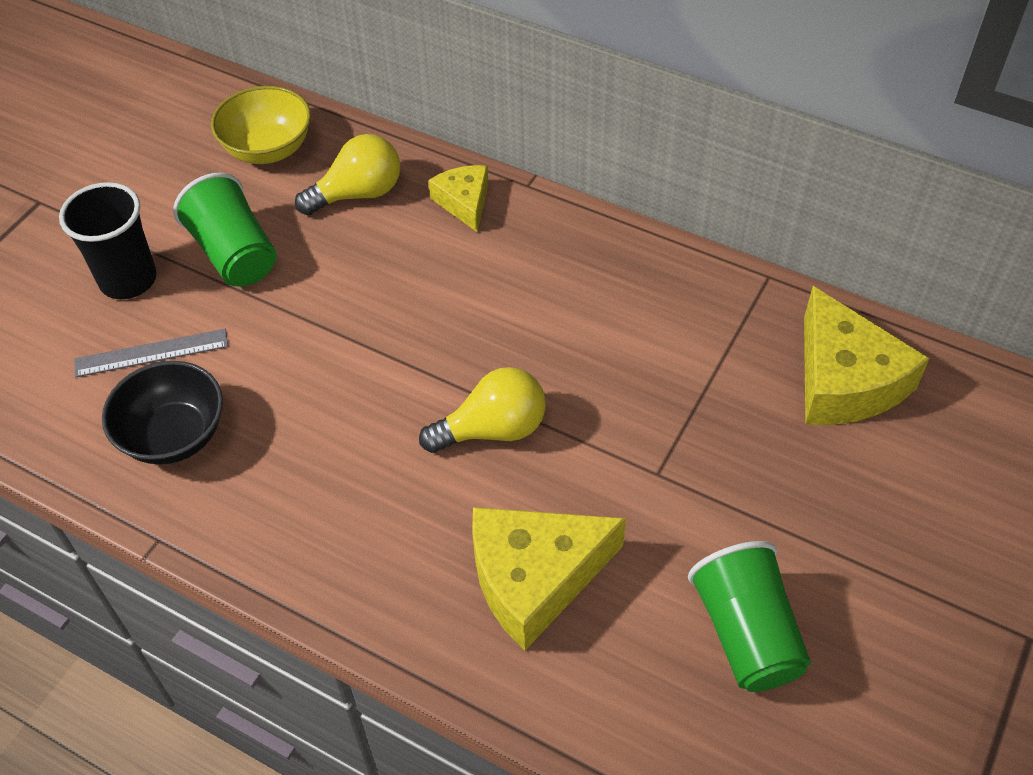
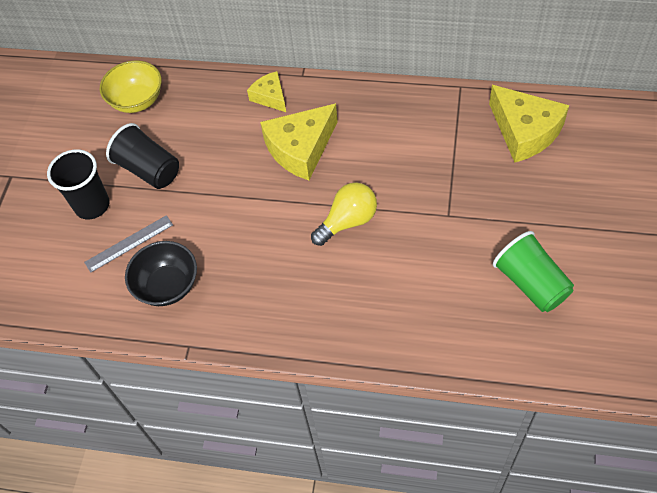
camera: 15 degrees left, 5 degrees up
green cup [173,172,277,286] -> black cup [106,123,179,189]
yellow light bulb [295,134,400,215] -> none
yellow cheese [472,507,626,651] -> yellow cheese moved to [260,103,338,180]

